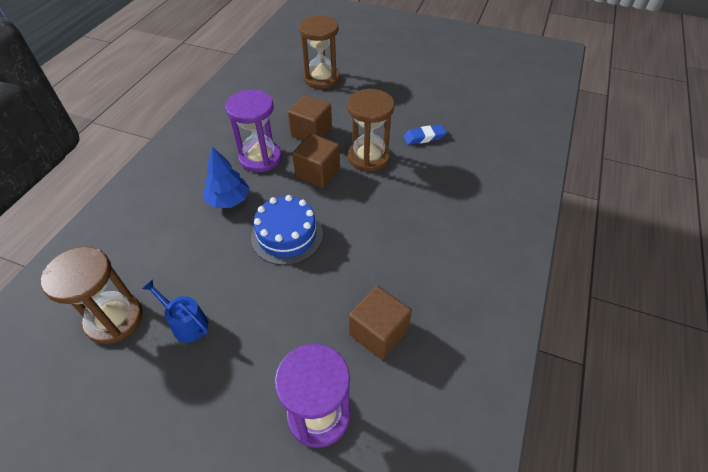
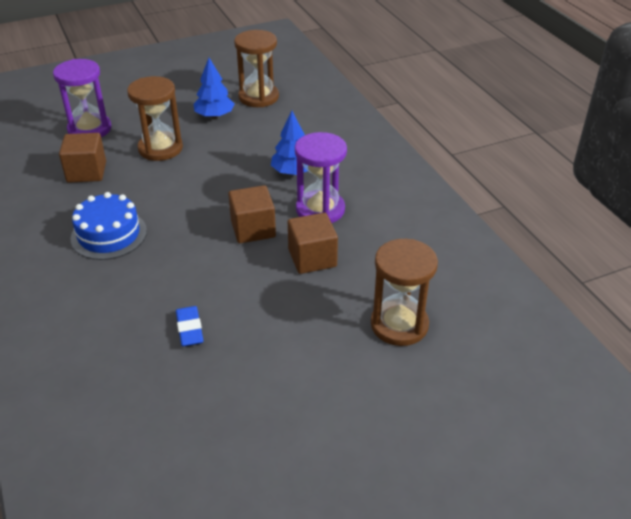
camera: 135 degrees right, 10 degrees down
blue watering can [142,279,209,343] -> blue tree [194,58,234,118]
blue cake [251,195,323,265] -> blue cake moved to [71,192,147,260]
brown hourglass [347,89,394,172] -> brown hourglass moved to [127,76,183,161]
blue eraser [403,125,446,145] -> blue eraser turned 45 degrees counterclockwise [176,306,204,346]

